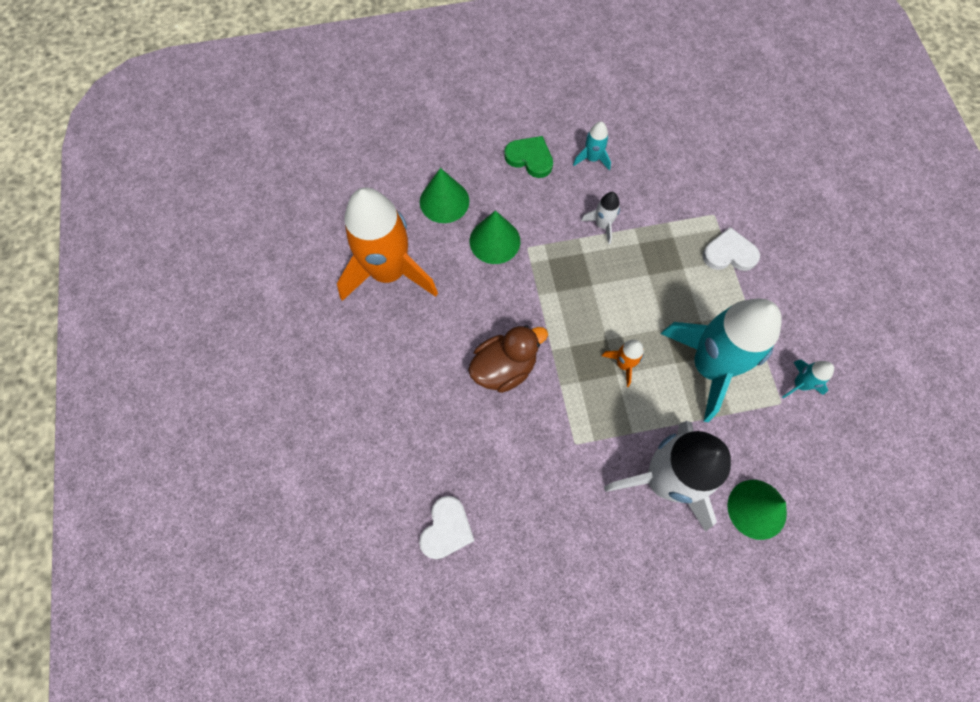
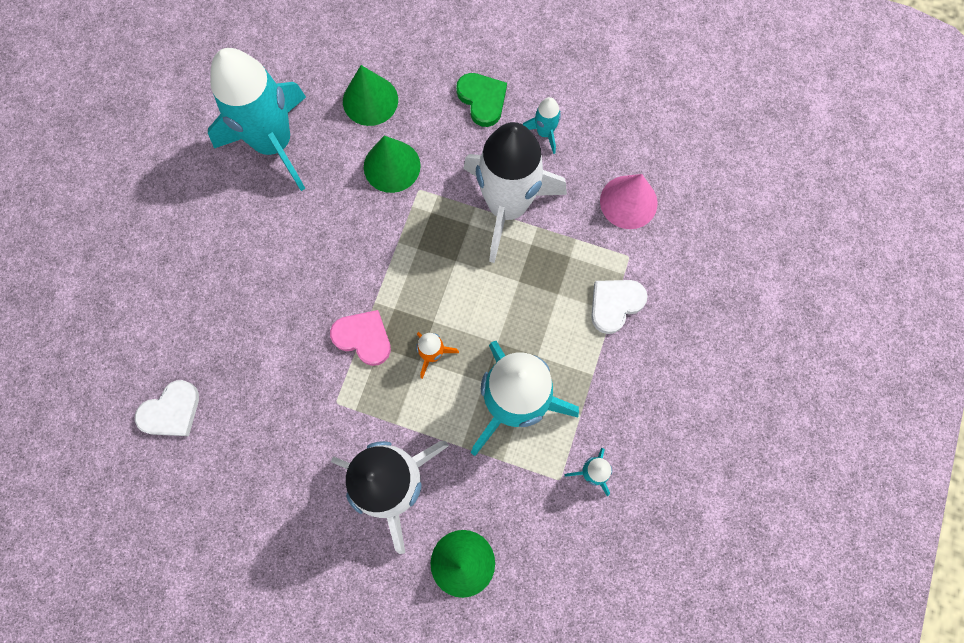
camera: 30 degrees right, 5 degrees up
orange rocket [337,188,438,301] -> turquoise rocket [208,48,306,191]
brown duck [468,325,548,393] -> none
white rocket [581,192,620,244] -> white rocket [463,122,567,263], size x2.43
white heart [703,227,760,271] -> white heart turned 75 degrees counterclockwise [591,280,648,334]
none -> pink heart [330,310,391,366]
none -> pink cone [600,174,658,229]

